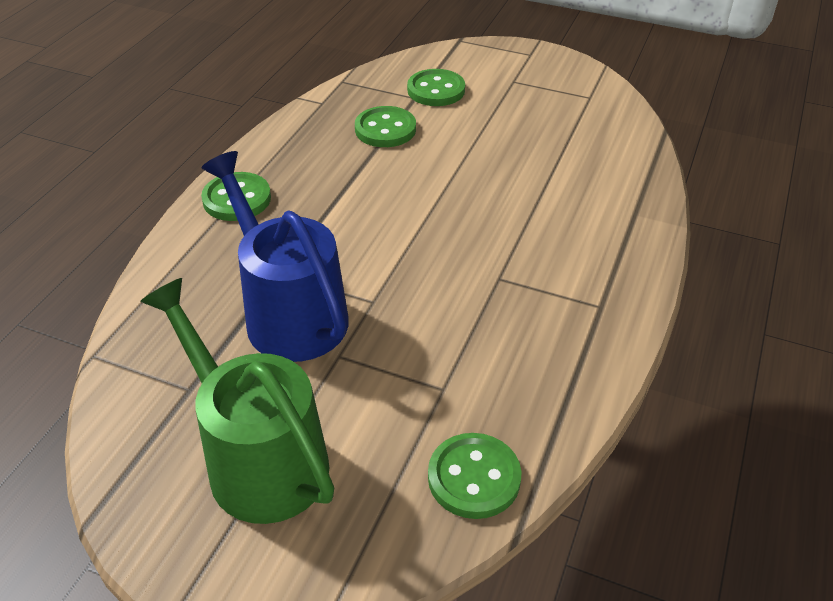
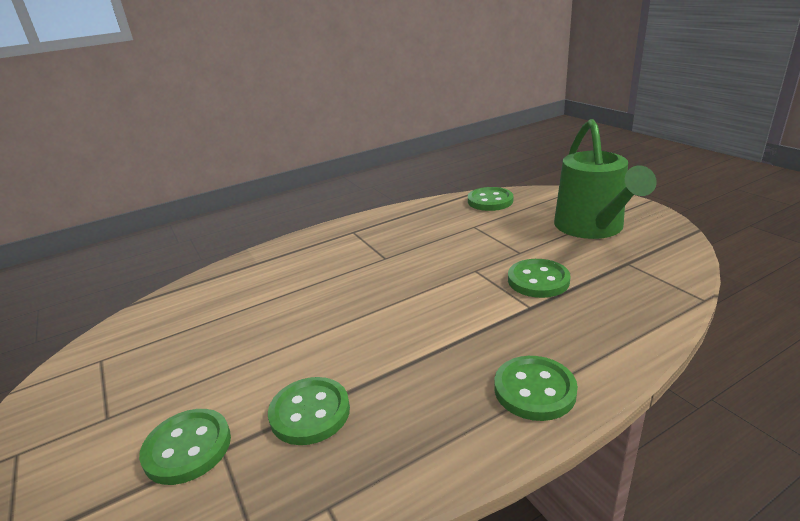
camera: 140 degrees left, 15 degrees down
blue watering can [201,151,349,362] -> green button [508,259,571,298]

